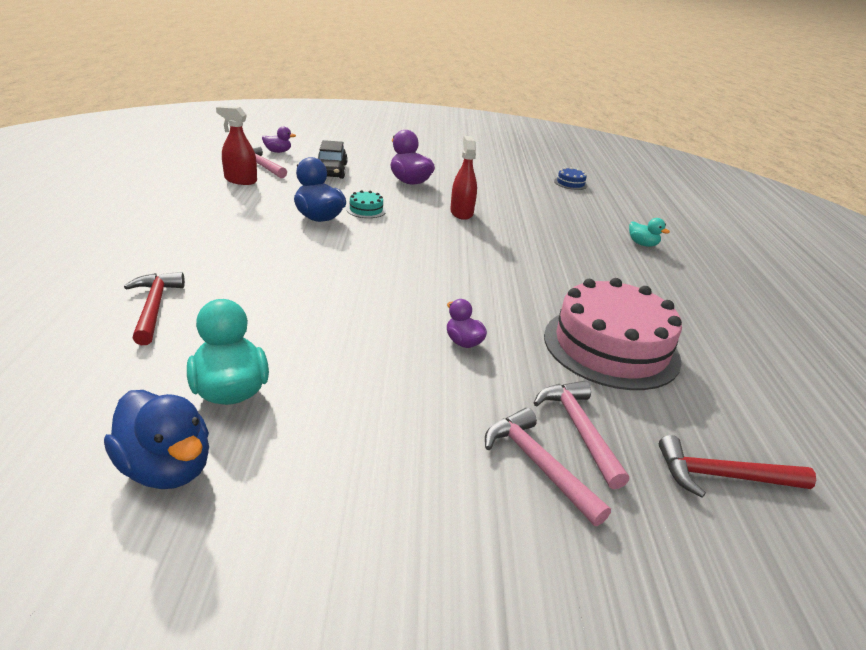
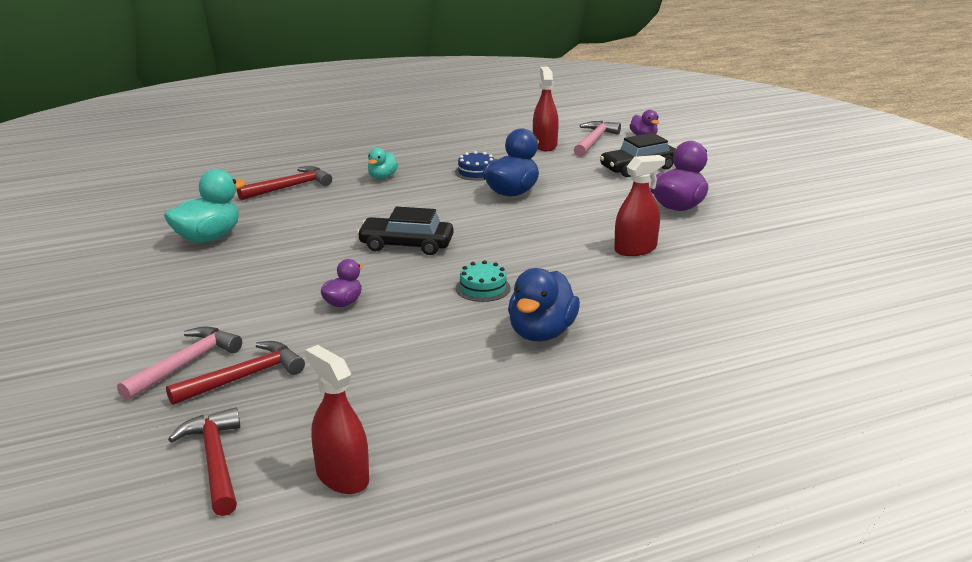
camera: 70 degrees right, 5 degrees down
blue duck [104,390,209,489] -> blue duck moved to [508,268,580,341]
turquoise cake [346,190,386,218] -> turquoise cake moved to [456,260,511,302]
pink hammer [534,381,629,489] -> red hammer [166,341,305,405]
pink cake [544,278,682,390] -> none
blue cake [554,167,587,190] -> blue cake moved to [455,151,494,181]
turquoise duck [629,218,670,247] -> turquoise duck moved to [368,148,398,179]
none -> red spray bottle [305,345,369,494]
none -> black car [357,207,454,255]

